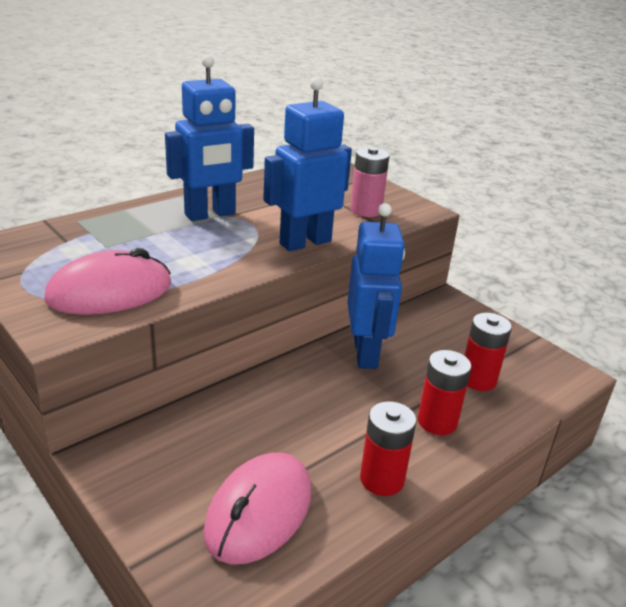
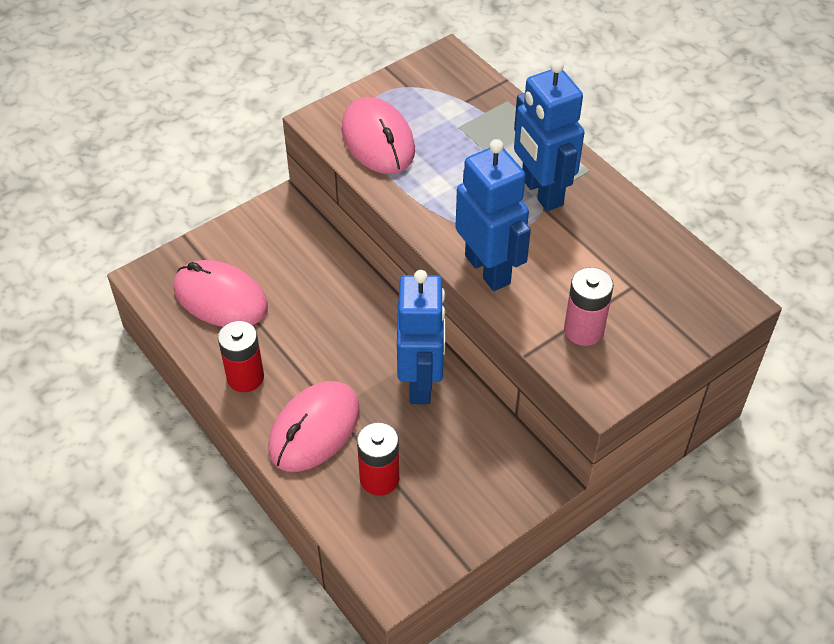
camera: 95 degrees right, 20 degrees up
blue robot [347,203,405,369] -> blue robot turned 90 degrees counterclockwise [397,270,445,404]
red battery [418,350,472,435] -> pink mouse [269,381,360,472]

